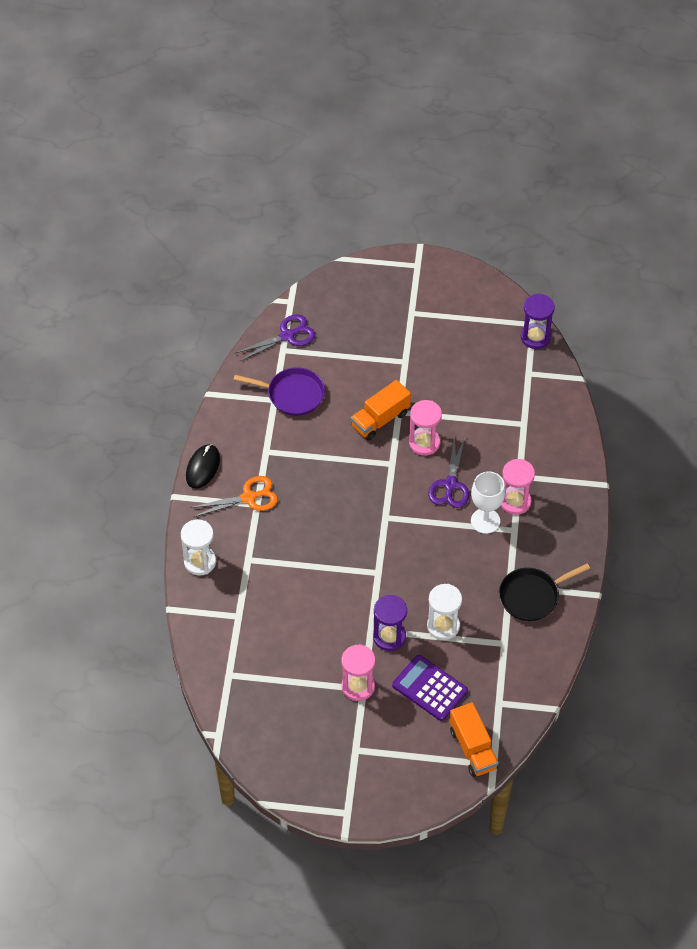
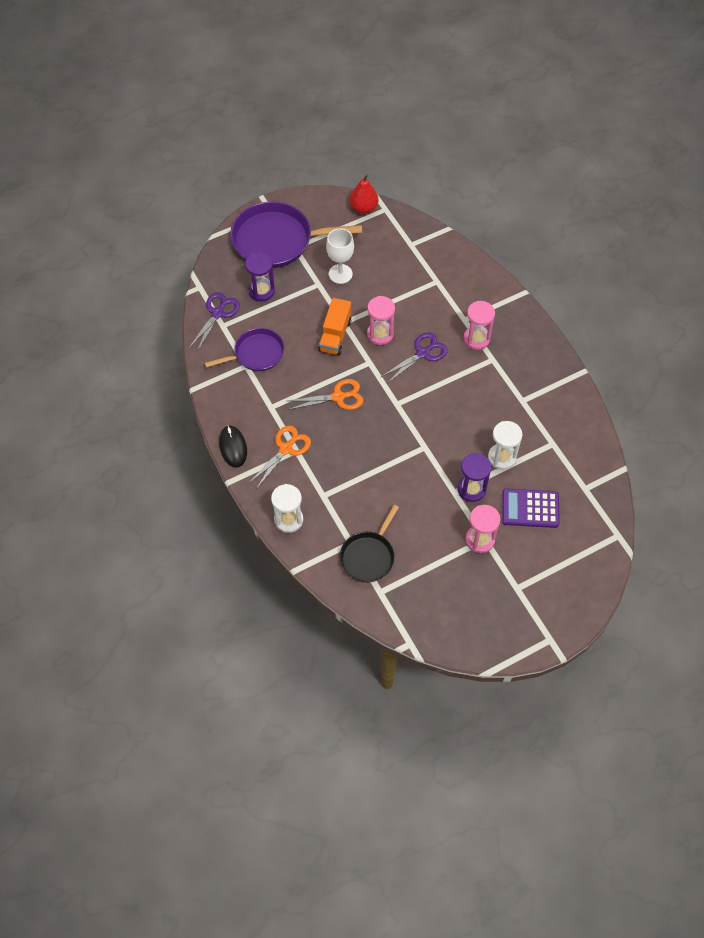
camera: 35 degrees left, 5 degrees up
purple scissors [428,436,469,508] -> purple scissors turned 105 degrees counterclockwise [381,332,448,383]
orange truck [450,702,499,777] -> none
white goblet [471,471,505,534] -> white goblet moved to [326,228,354,284]
black pan [499,563,590,621] -> black pan moved to [339,505,399,583]
purple hourglass [521,294,555,349] -> purple hourglass moved to [245,252,275,302]
none -> purple pan [230,202,362,268]
none -> orange scissors [288,379,363,410]
none -> red pear [350,174,378,214]

